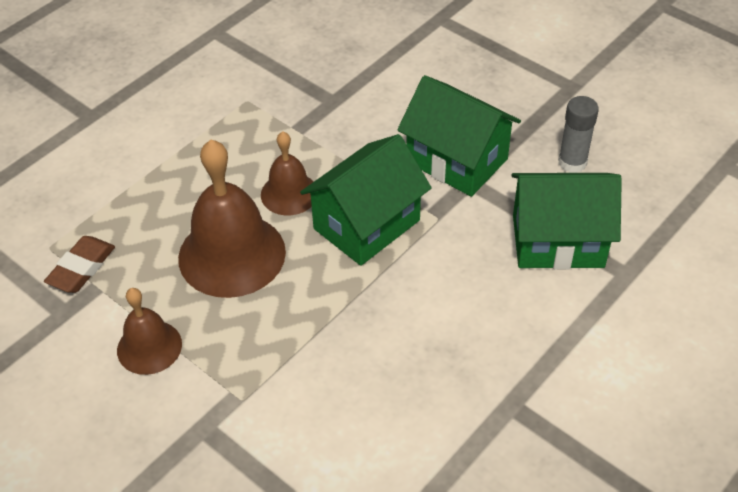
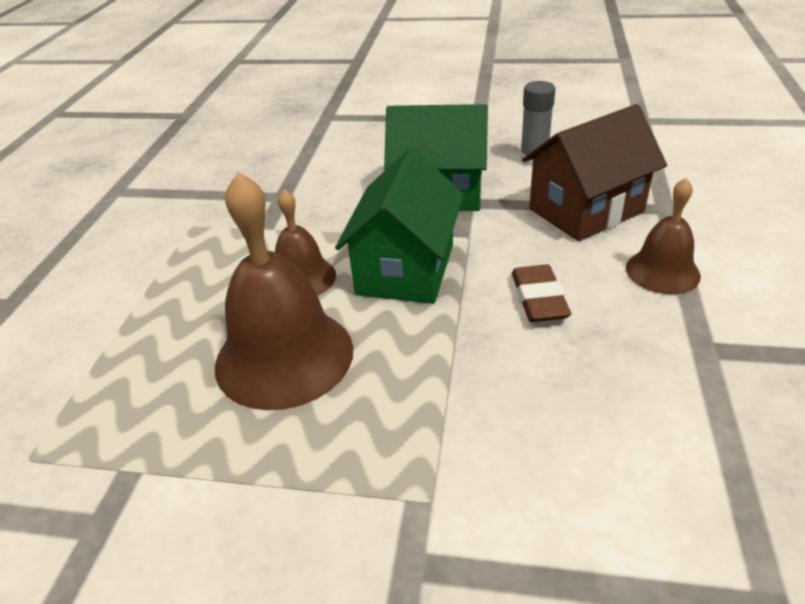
camera: 30 degrees left, 10 degrees down
brown eraser [44,236,115,293] -> brown eraser moved to [512,264,571,322]
brown bell [117,288,182,375] -> brown bell moved to [626,178,701,294]
green house [511,173,622,269] -> brown house [522,104,667,241]

